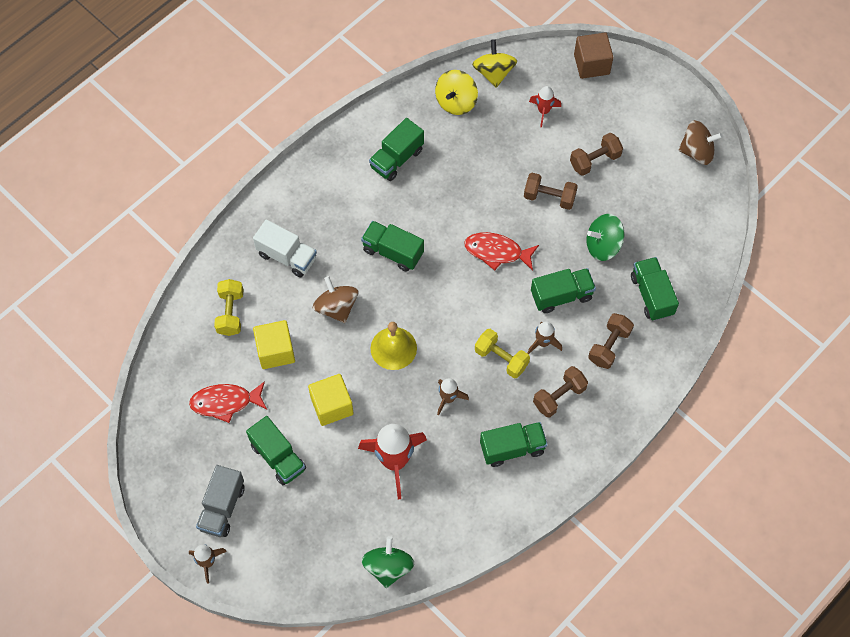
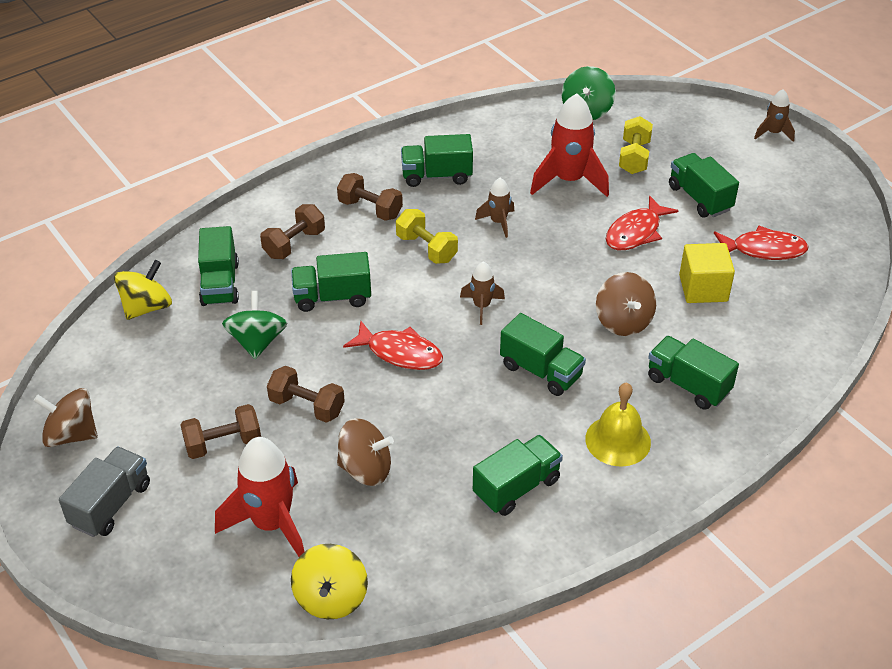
camera: 170 degrees left, 20 degrees down
grey truck [196,465,245,537] -> grey truck moved to [59,446,150,537]
yellow dumbbell [214,279,244,336] -> yellow dumbbell moved to [619,116,653,174]
white truck [253,220,317,277] -> green truck [648,336,739,410]
yellow cube [308,374,354,426] -> red fish [606,195,679,250]
yellow bell [371,322,417,370] -> yellow bell moved to [585,383,651,467]
yellow spinning top [435,70,478,115] -> yellow spinning top moved to [114,260,172,320]
brown rocket [527,321,562,354] -> brown rocket moved to [460,262,505,325]
red rocket [529,86,561,127] -> red rocket [215,437,305,557], size x1.90
brown dumbbell [533,366,588,418] -> brown dumbbell turned 60 degrees clockwise [337,173,403,221]
brown cube [574,33,613,79] -> none
green spinning top [586,214,625,261] -> green spinning top turned 90 degrees counterclockwise [222,291,287,359]
none -> brown spinning top [337,418,394,486]

